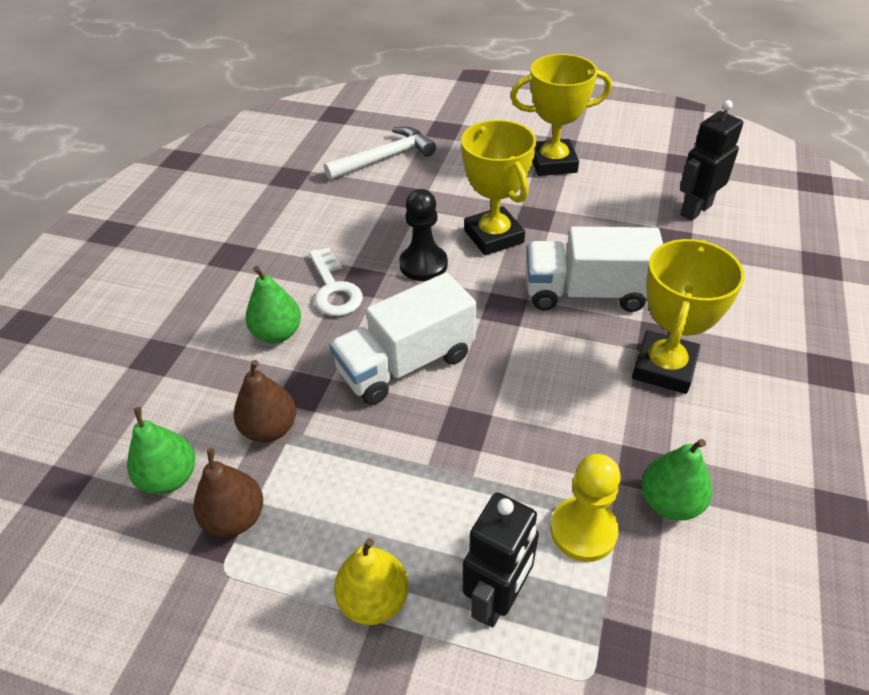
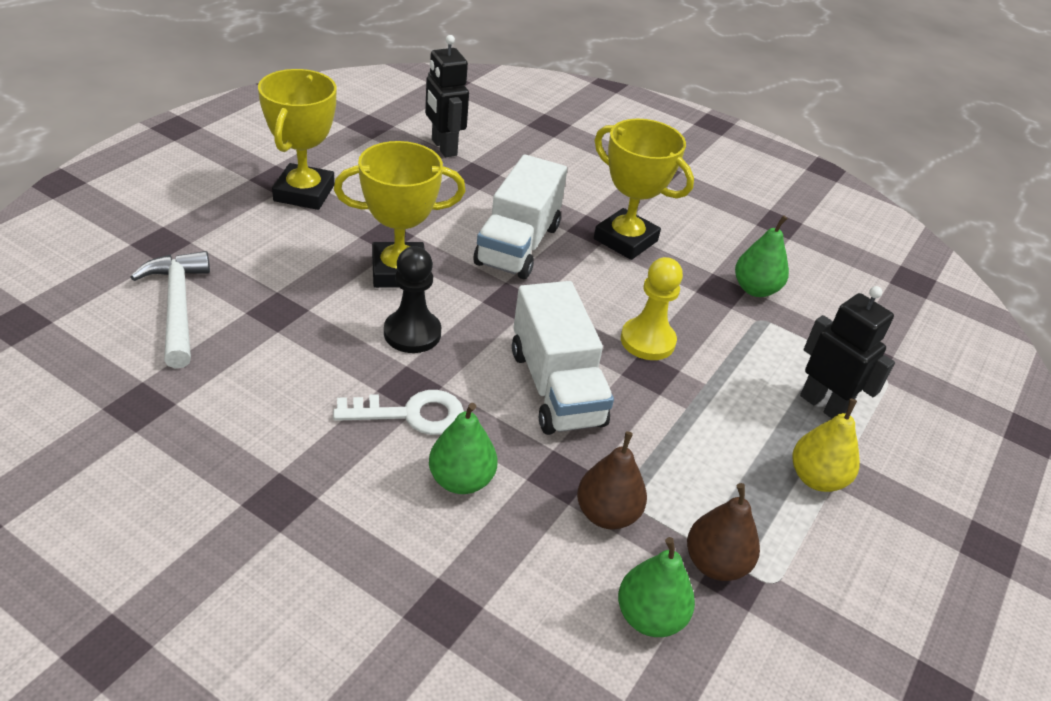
camera: 80 degrees left, 5 degrees down
yellow pawn [550,454,621,562] -> yellow pawn moved to [621,257,683,360]

